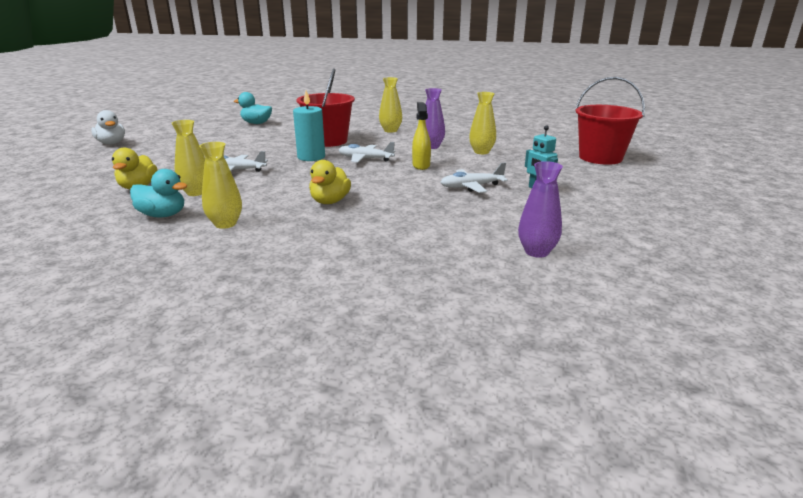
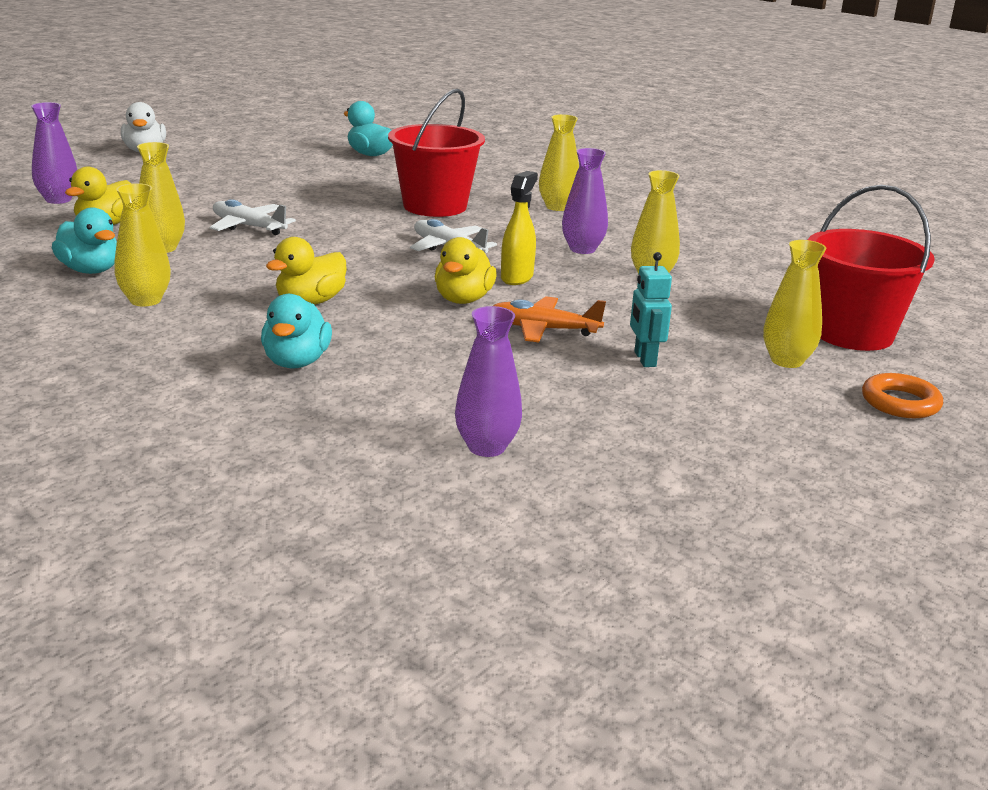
camera: 25 degrees right, 0 degrees up
turquoise candle [293,91,325,161] -> none
white plane [440,162,508,193] -> orange plane [493,296,606,342]
none -> purple vase [31,102,77,204]
none -> turquoise duck [261,294,332,368]
none -> yellow duck [435,237,497,304]
none -> yellow vase [763,240,826,368]
none -> orange ring [862,373,943,418]

